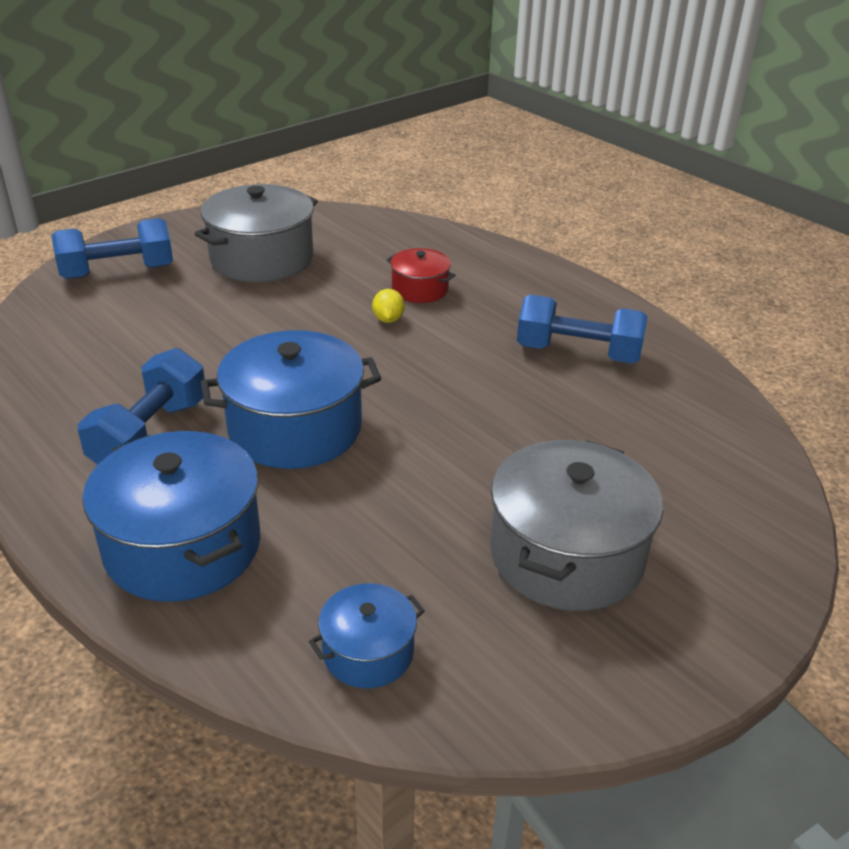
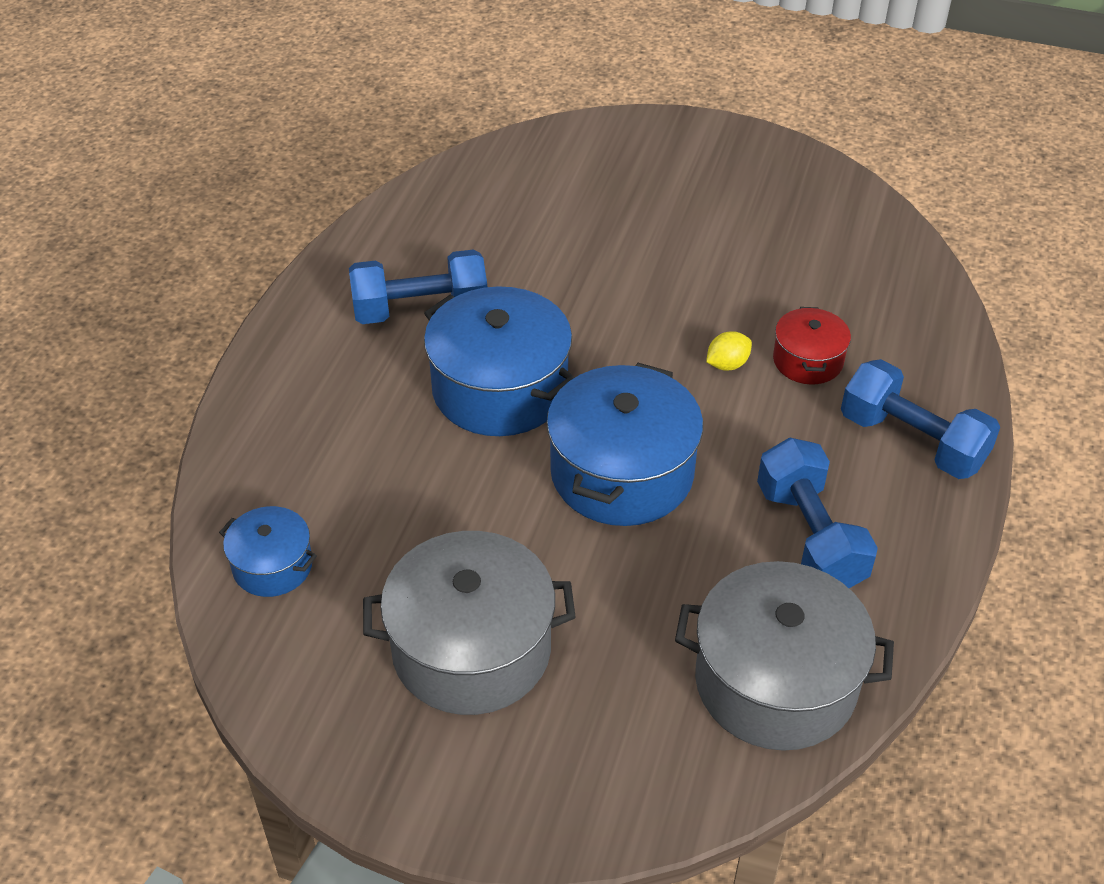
camera: 60 degrees right, 10 degrees up
blue dumbbell [51,218,173,279] -> blue dumbbell moved to [841,359,1000,479]
blue pot [82,431,261,602] -> blue pot moved to [547,363,703,526]
grey pot [195,184,318,282] -> grey pot moved to [675,561,894,751]

